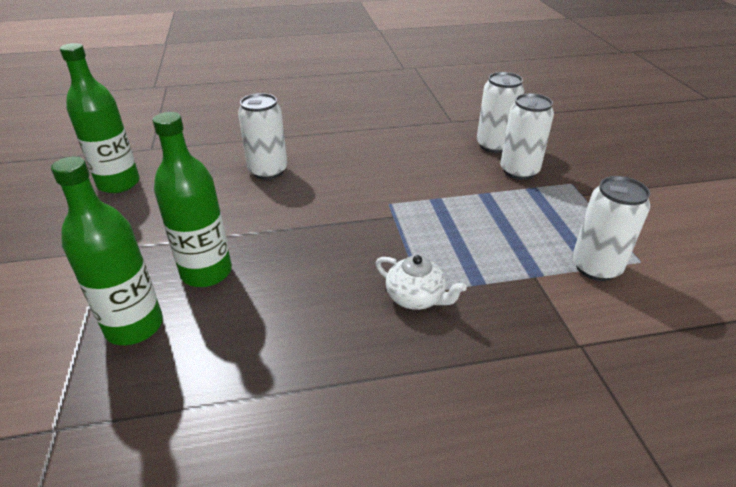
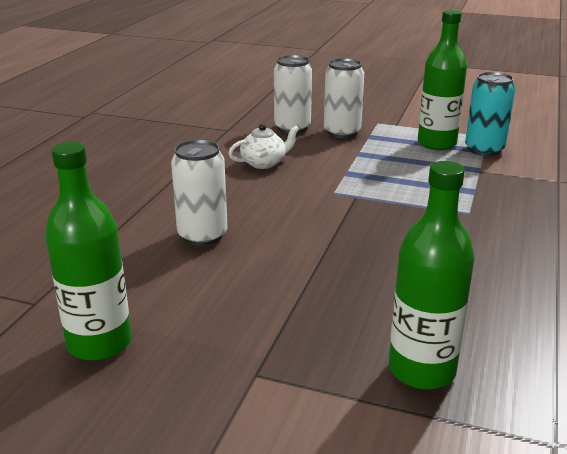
camera: 60 degrees left, 10 degrees down
green bottle [153,112,232,287] -> green bottle moved to [418,10,467,150]
white teapot [375,255,467,310] -> white teapot moved to [228,124,299,169]
white can [572,176,650,281] -> turquoise can [465,72,515,156]

